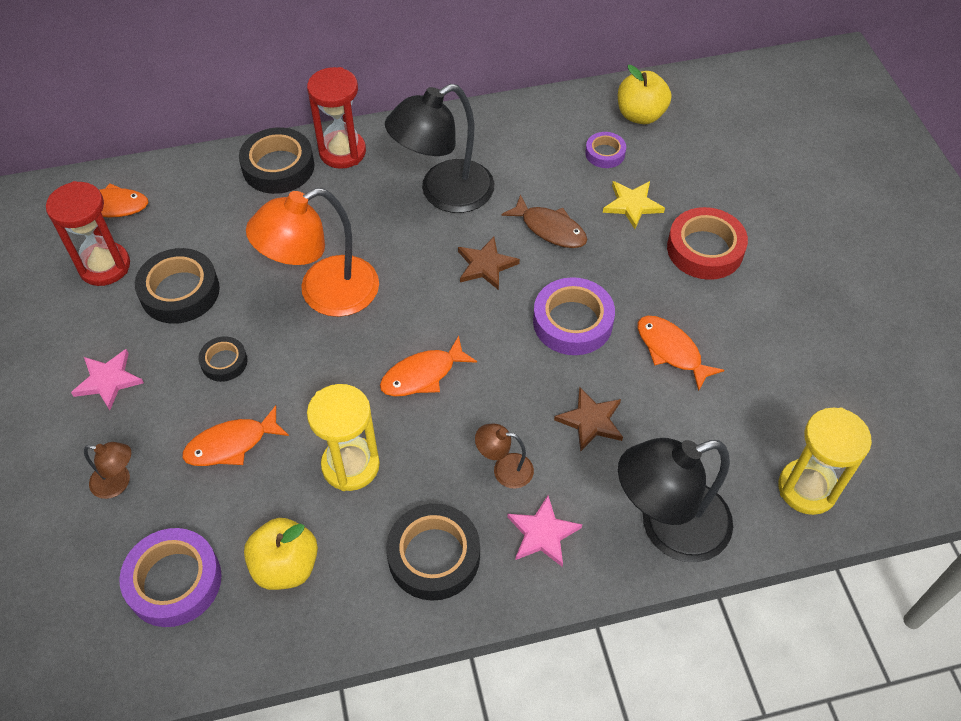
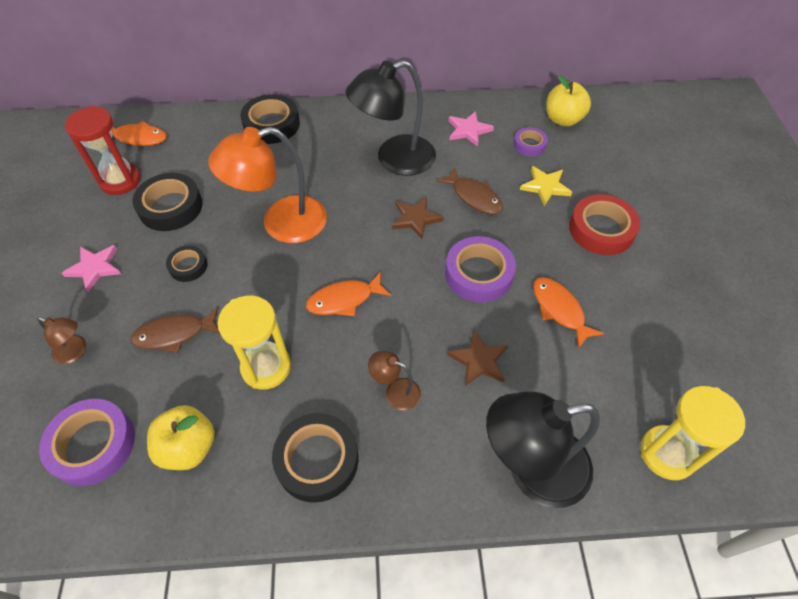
camera: 10 degrees right, 0 degrees up
orange fish [182,405,289,466] -> brown fish [130,307,220,353]
red hourglass [307,67,366,169] -> none
pink star [507,496,582,567] -> pink star moved to [449,111,494,147]

